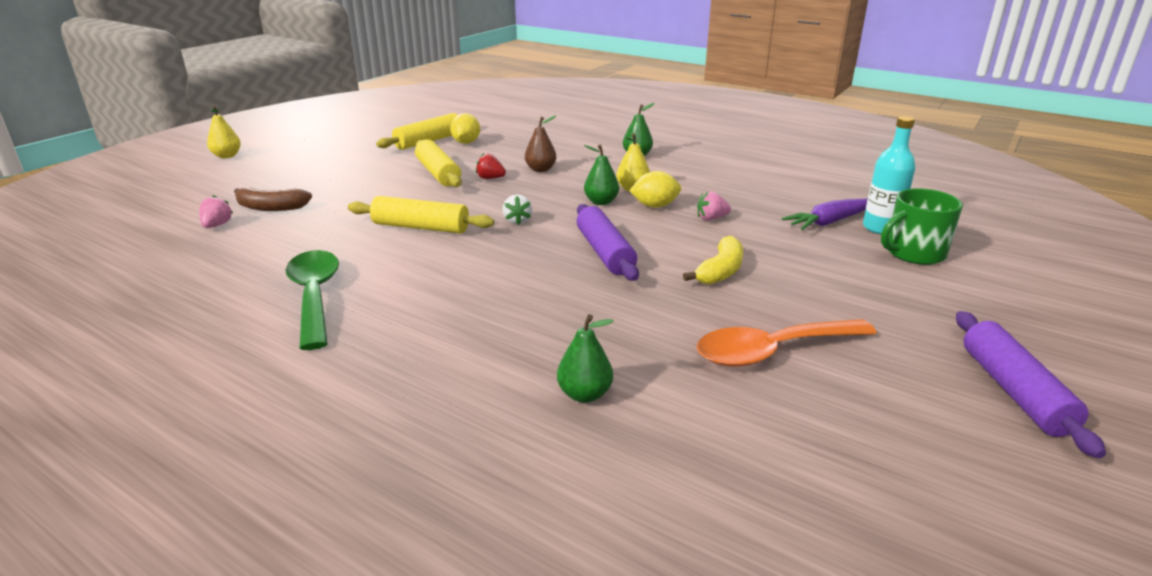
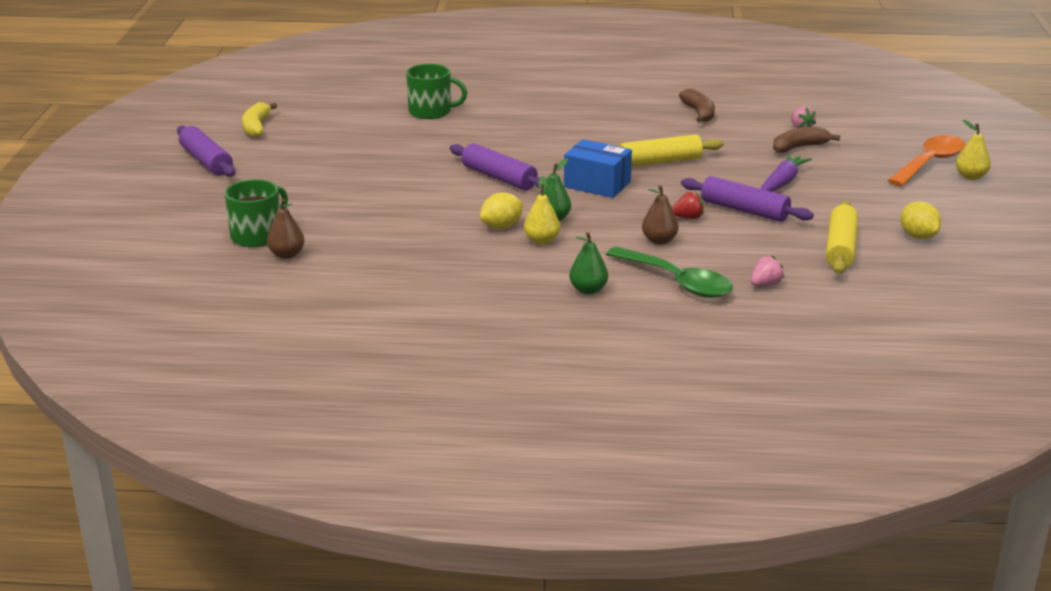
camera: 150 degrees right, 0 degrees up
green spoon [285,250,339,350] -> green spoon moved to [606,247,733,298]
yellow rolling pin [415,139,462,187] -> purple rolling pin [681,176,814,222]
yellow lemon [450,113,480,144] -> yellow lemon moved to [900,201,941,239]
white strawberry [503,195,532,225] -> blue box [564,139,632,198]
green pear [557,314,614,403] -> green mug [406,64,467,119]
yellow banana [683,236,743,285] -> yellow banana moved to [242,102,277,137]
orange spoon [696,319,877,367] -> orange spoon moved to [887,135,966,187]
pink strawberry [697,191,731,220] -> pink strawberry moved to [751,256,784,286]
purple carrot [782,199,868,230] -> purple carrot moved to [760,153,812,192]
turquoise bottle [863,116,915,234] -> brown pear [267,199,305,259]
none -> brown banana [679,89,715,123]

